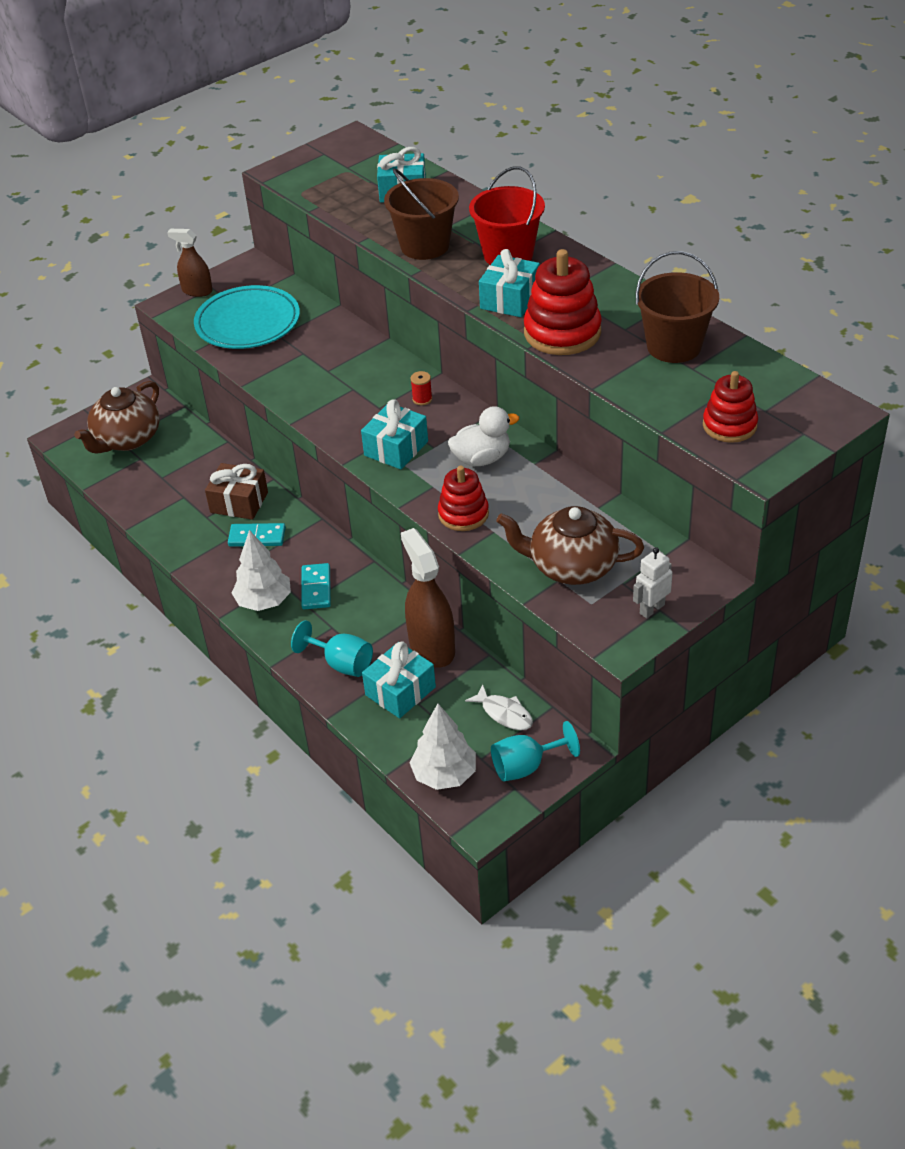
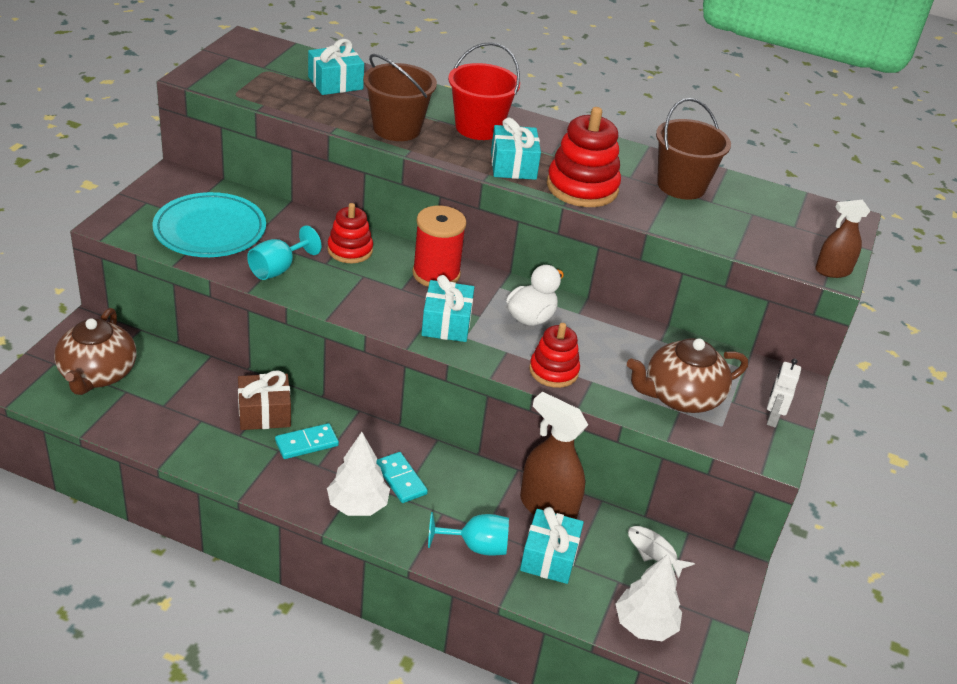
camera: 35 degrees left, 5 degrees down
brown spray bottle [167,229,213,297] -> brown spray bottle moved to [815,200,870,278]
red spool [410,371,432,405] -> red spool [412,206,467,287], size x2.45
white fish [465,684,533,730] -> white fish turned 150 degrees counterclockwise [628,526,695,579]
turquoise goblet [491,721,580,782] -> turquoise goblet moved to [247,225,321,280]
red stacking toy [703,371,758,443] -> red stacking toy moved to [327,203,373,263]

